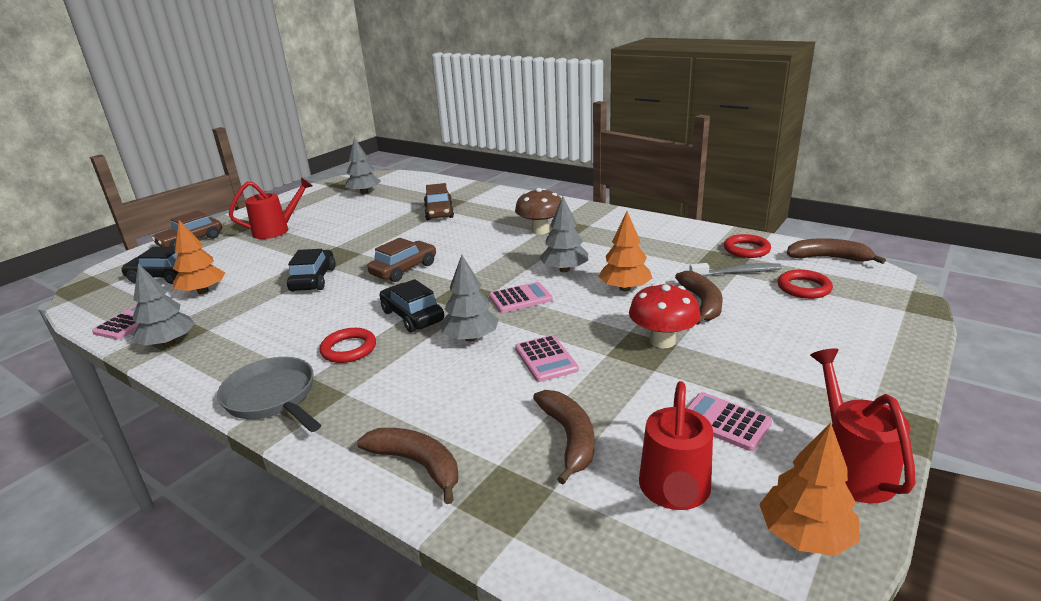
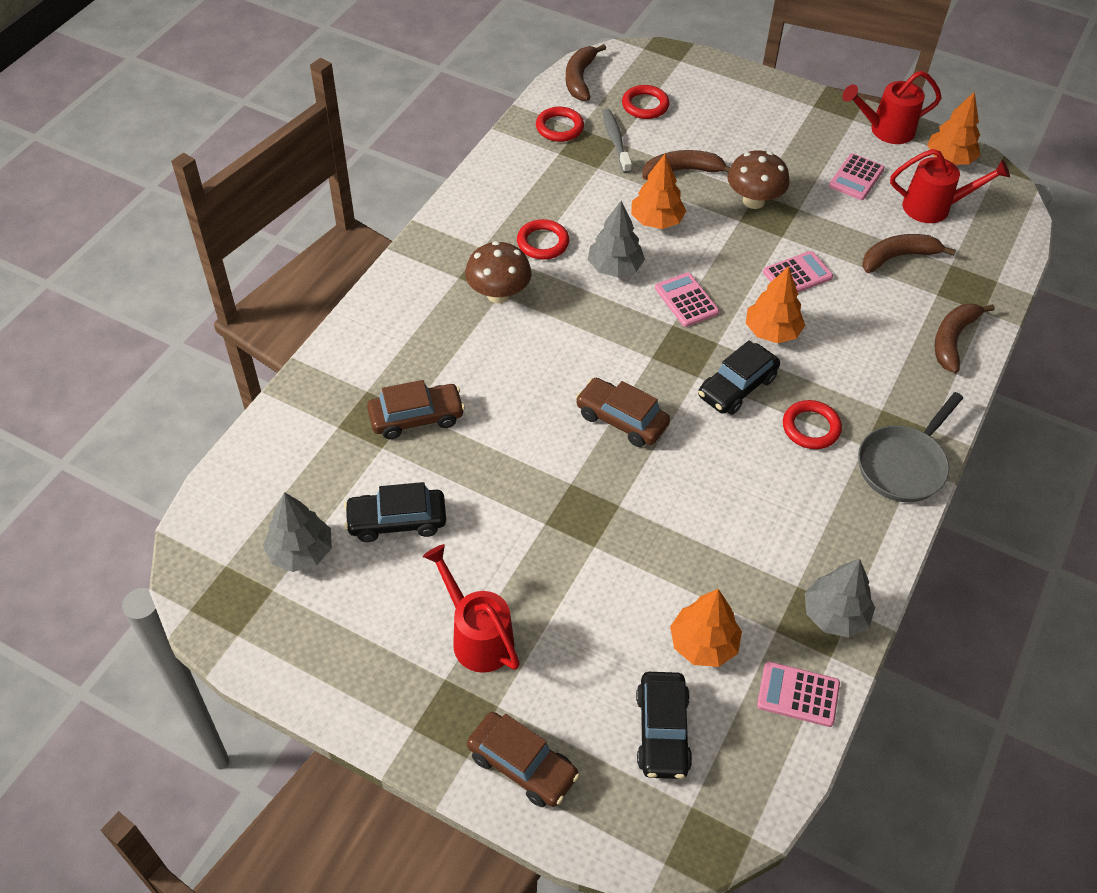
camera: 100 degrees left, 25 degrees up
black car [287,249,336,292] -> black car moved to [344,482,446,542]
grey tree [440,255,499,342] -> orange tree [746,266,805,343]
red mushroom [629,283,701,348] -> brown mushroom [727,150,790,209]
none -> red ring [517,219,569,260]

